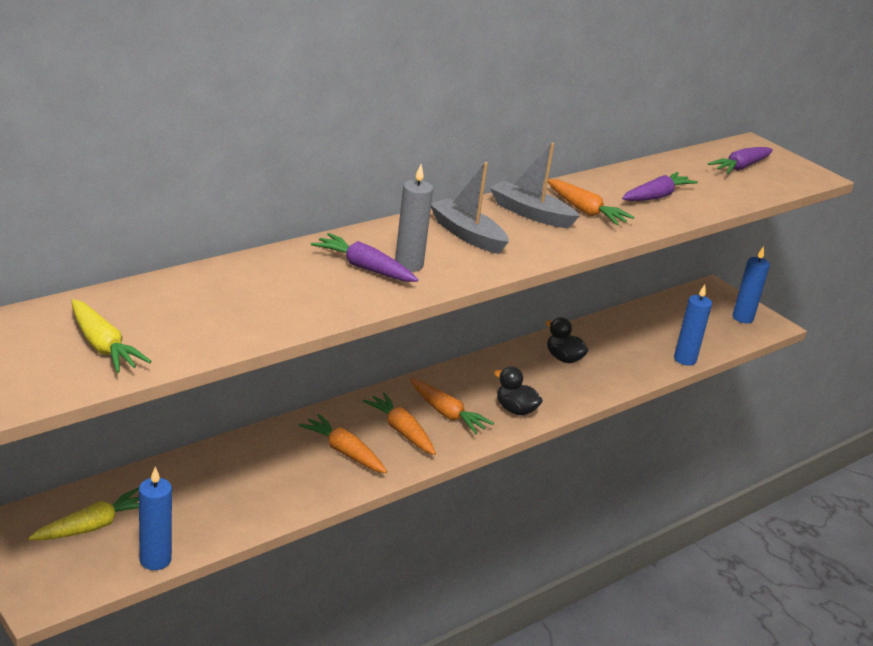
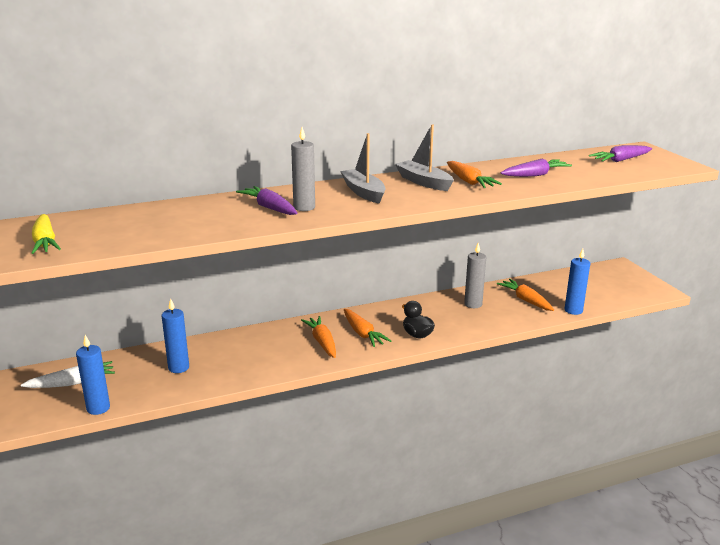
camera: 20 degrees right, 5 degrees down
yellow carrot [28,488,139,540] -> white carrot [21,361,115,388]
orange carrot [298,414,387,473] -> orange carrot moved to [497,279,554,311]
black duck [545,317,588,363] -> grey candle [464,243,486,308]
blue candle [732,246,770,323] -> blue candle moved to [162,298,189,373]

